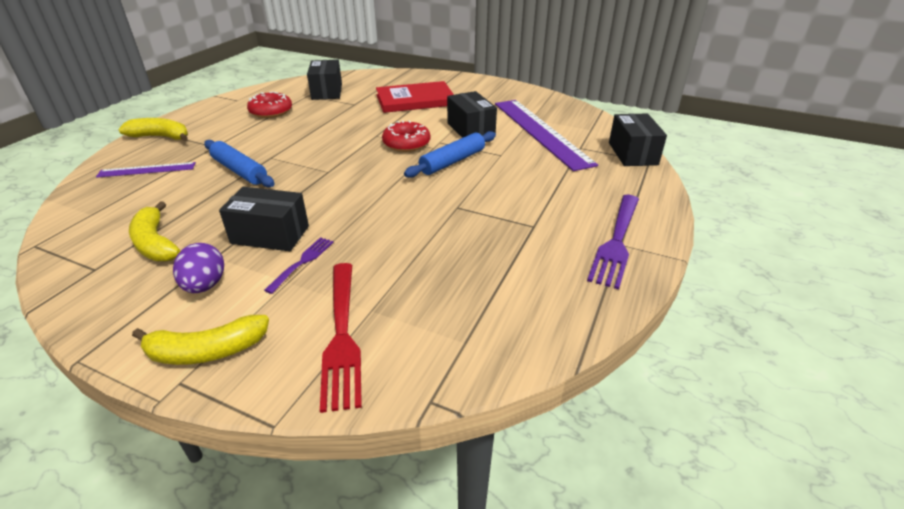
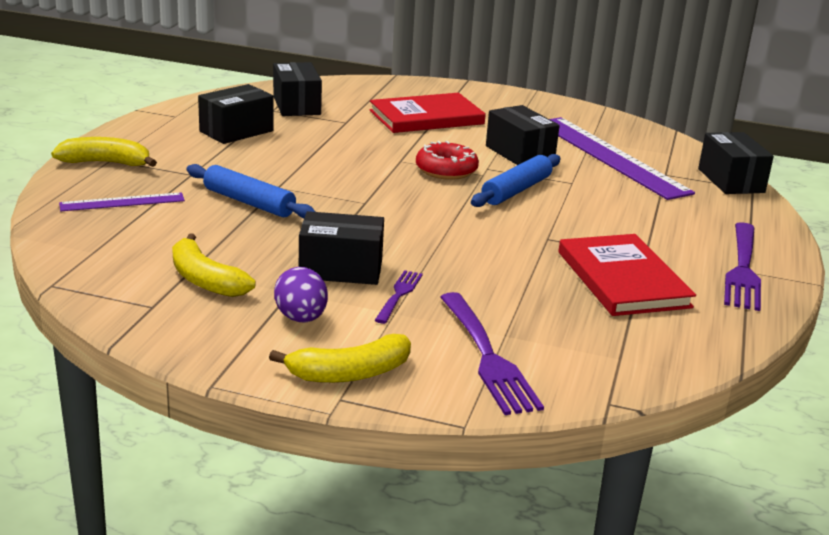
camera: 10 degrees left, 10 degrees down
red donut [247,92,292,118] -> black box [198,84,273,144]
red fork [320,263,362,413] -> purple fork [440,292,544,415]
none -> red book [559,234,696,316]

